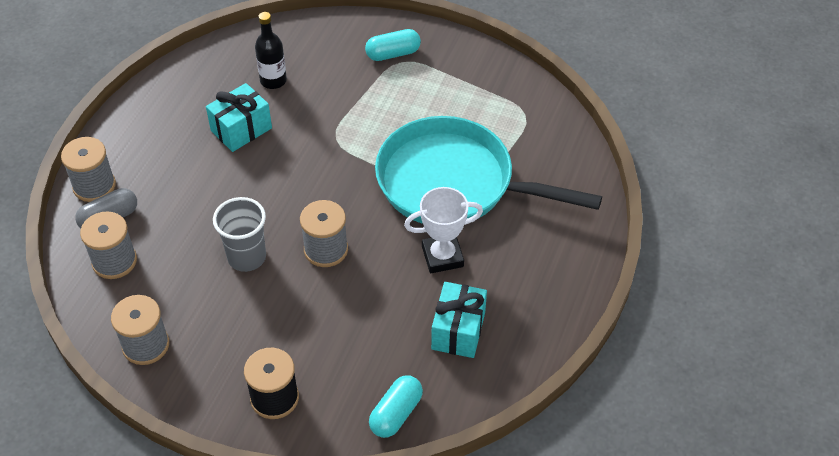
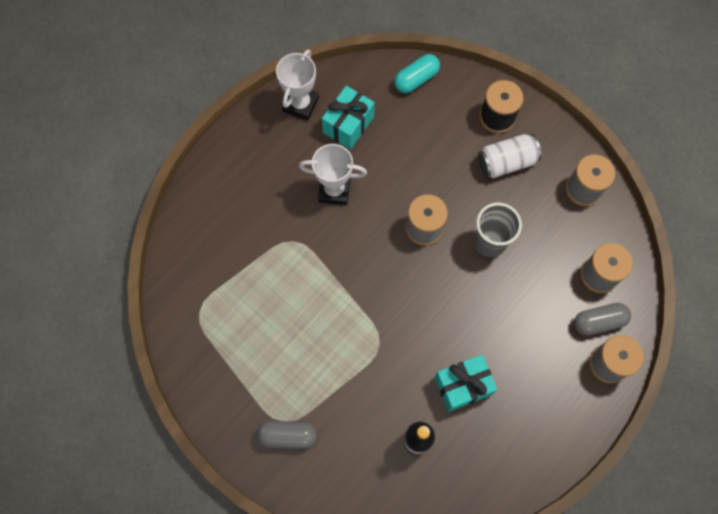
camera: 160 degrees left, 20 degrees up
turquoise capsule [365,29,421,61] -> grey capsule [257,421,317,449]
turquoise pan [375,116,602,224] -> none
none -> white trophy [276,49,319,121]
none -> white can [478,134,542,178]

